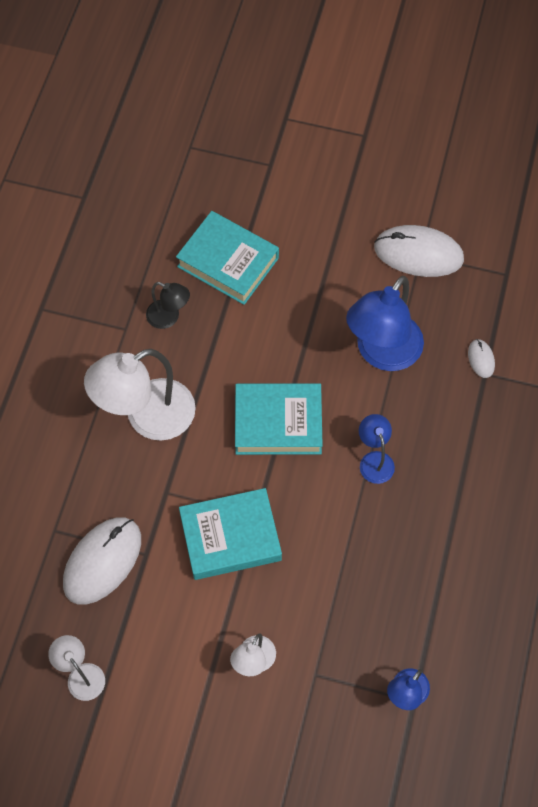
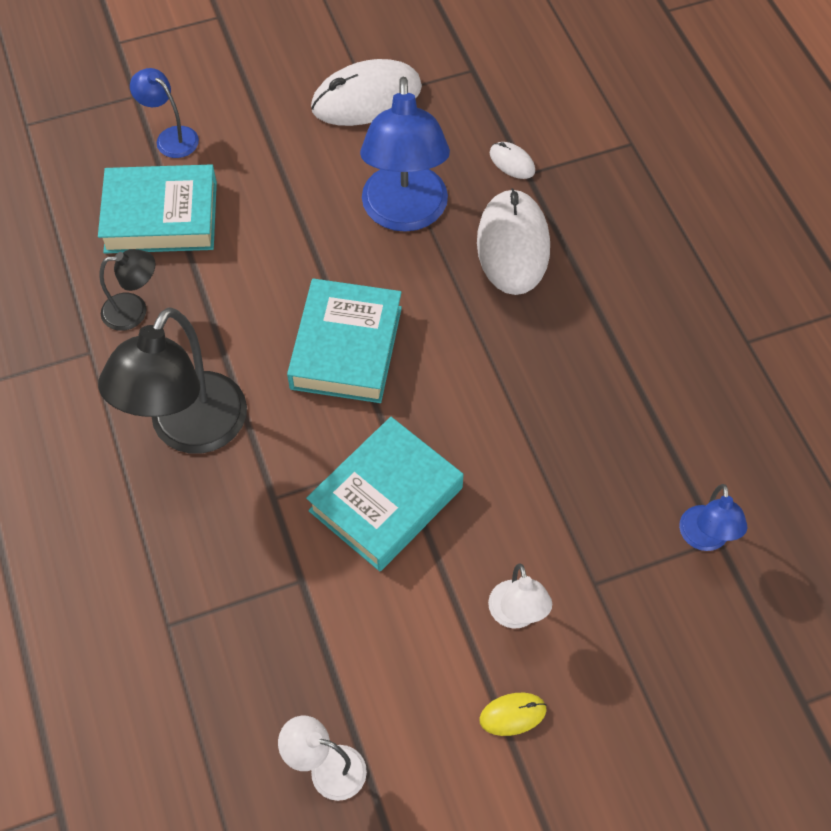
camera: 35 degrees left, 5 degrees down
white mouse [63,517,141,605] -> white mouse moved to [477,188,550,295]
white lamp [84,349,196,441] -> black lamp [98,307,247,454]
turquoise book [235,383,323,455] -> turquoise book turned 45 degrees counterclockwise [287,279,402,403]
blue lamp [359,414,395,484] -> blue lamp moved to [130,68,199,158]
none -> yellow mouse [479,693,547,736]

